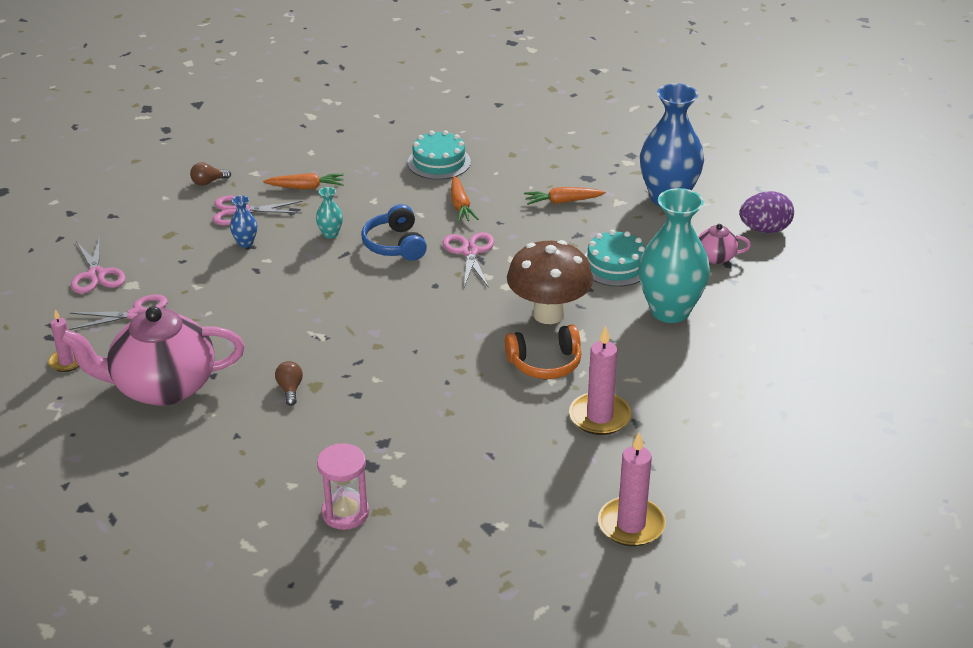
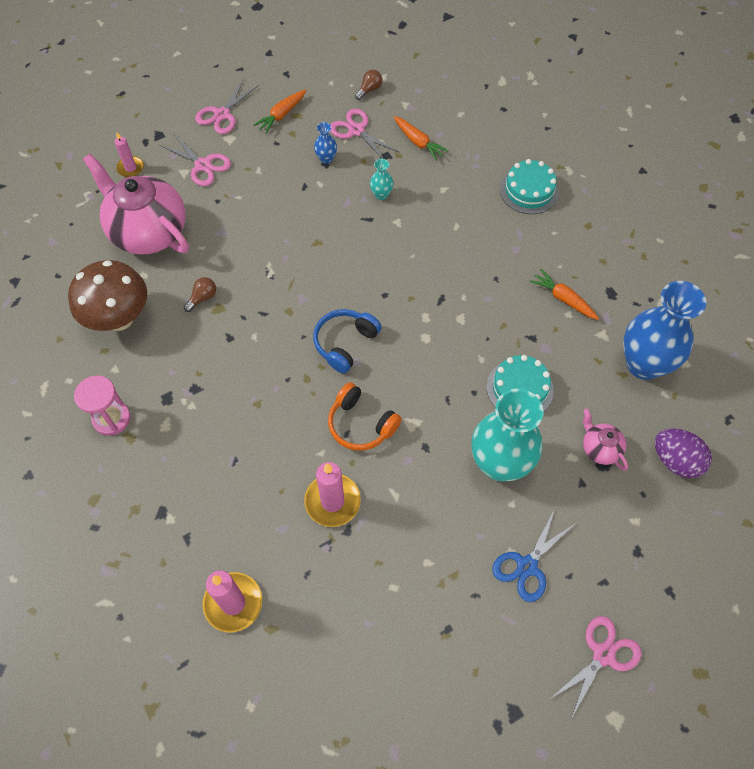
camera: 50 degrees right, 25 degrees up
brown light bulb [190,162,231,186] -> brown light bulb turned 105 degrees clockwise [355,70,382,100]
blue headphones [361,204,427,261] -> blue headphones moved to [313,309,382,374]
pink scissors [443,232,494,288] -> pink scissors moved to [551,616,642,719]
orange carrot [451,176,479,222] -> orange carrot moved to [253,89,307,134]
brown mushroom [507,240,593,324] -> brown mushroom moved to [68,260,147,331]
none -> blue scissors [492,509,576,602]

